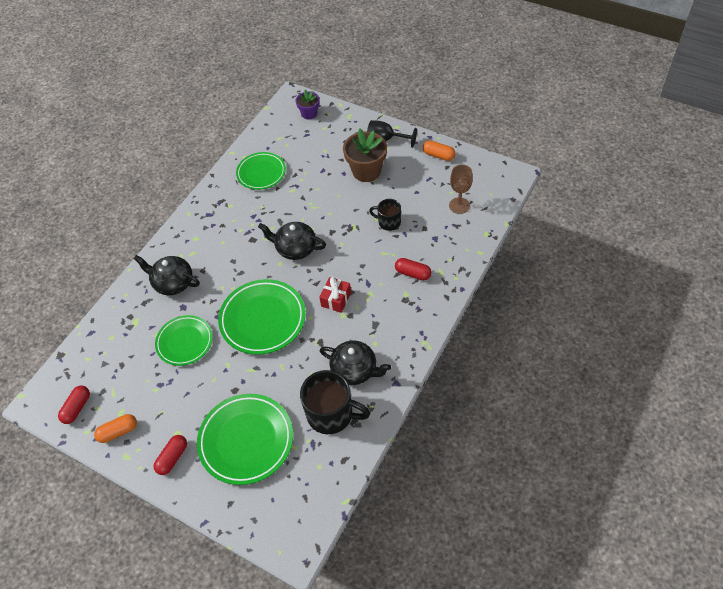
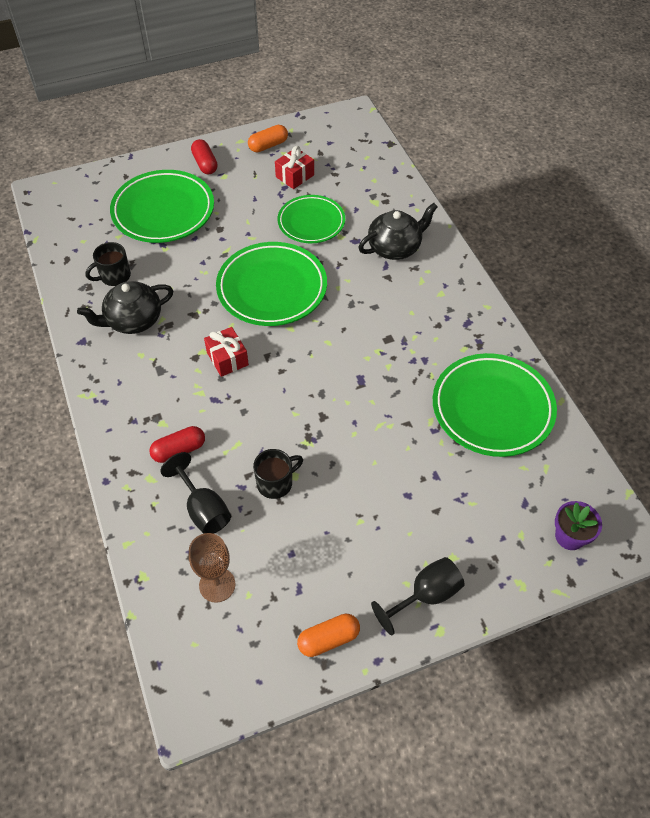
camera: 125 degrees right, 0 degrees up
red capsule [58,385,90,424] -> none
orange capsule [94,414,137,443] -> orange capsule turned 45 degrees clockwise [248,125,288,152]
green plate [236,152,286,190] -> green plate [433,353,557,457], size x1.53
black teapot [258,222,326,260] -> none
black mug [300,370,370,434] -> black mug [86,242,131,286], size x0.57
brown flower pot [343,129,387,182] -> none
none -> black goblet [160,452,231,534]
none -> red gift [275,146,314,189]

